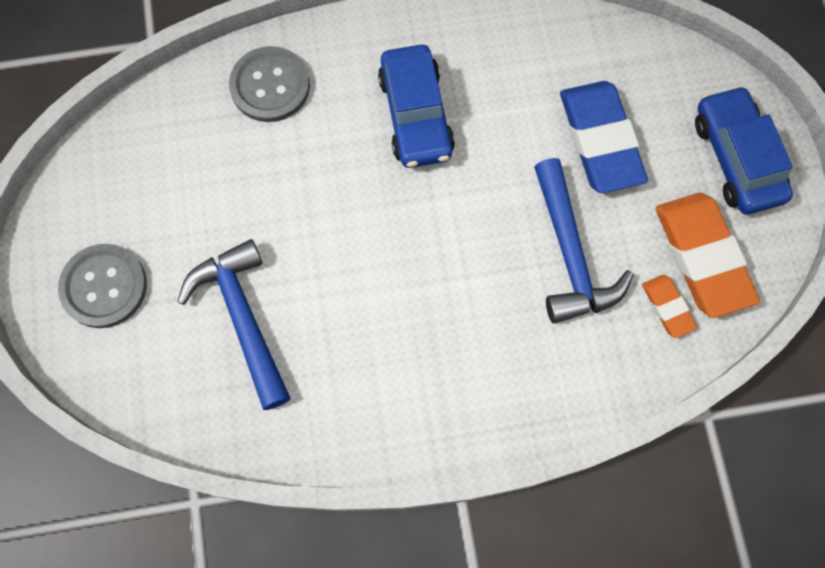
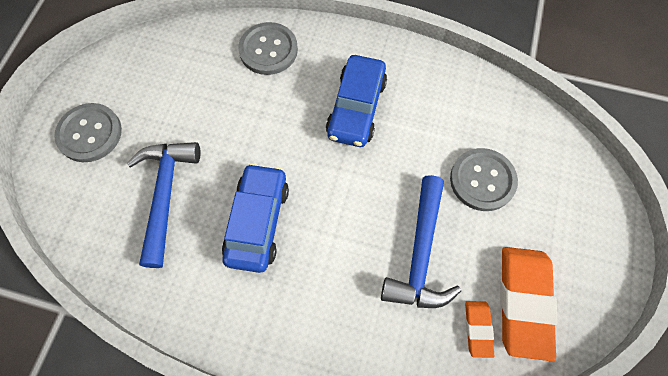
camera: 25 degrees right, 5 degrees down
blue eraser [560,81,648,193] -> grey button [450,148,518,211]
blue car [695,85,793,214] -> blue car moved to [222,163,289,273]

